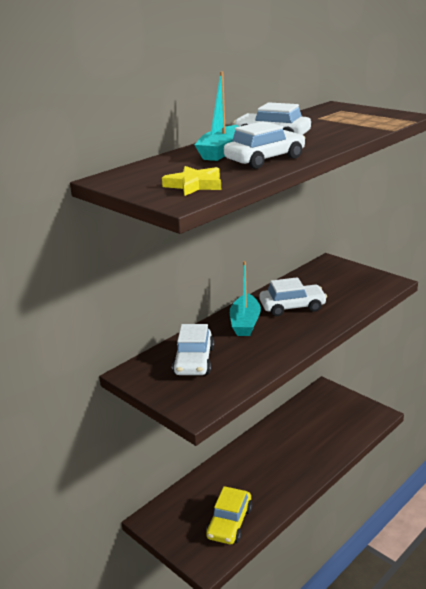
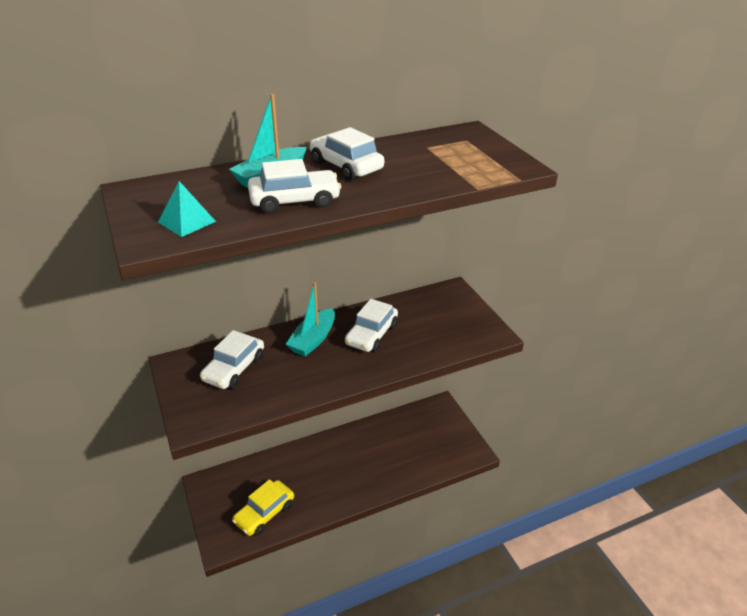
camera: 20 degrees right, 10 degrees up
yellow star [162,166,221,196] -> turquoise pyramid [158,181,216,237]
white car [259,277,327,316] -> white car turned 105 degrees clockwise [345,299,398,352]

